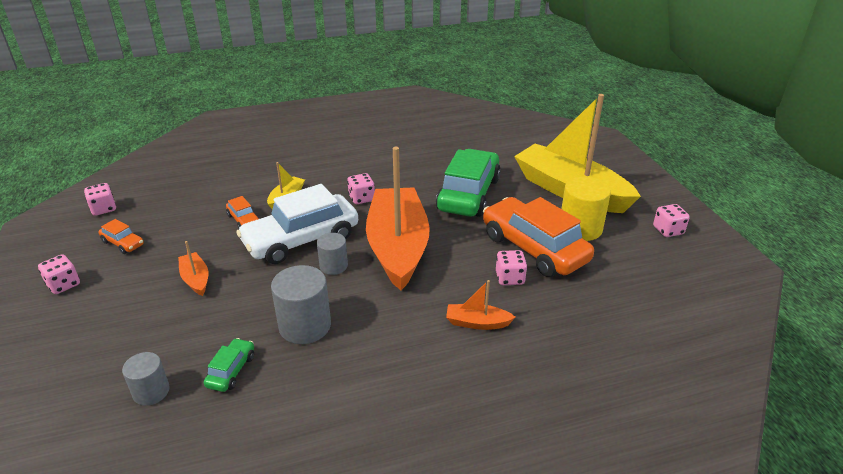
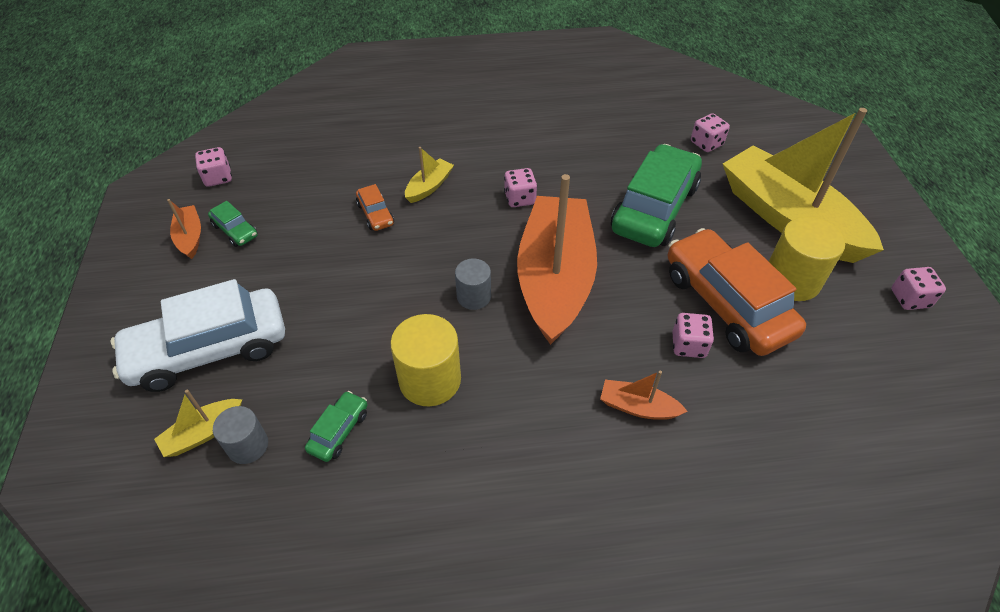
camera: 10 degrees right, 15 degrees up
pink dice [38,254,80,294] -> pink dice moved to [691,113,730,152]
orange car [98,219,144,254] -> green car [208,201,257,247]
orange boat [178,241,208,296] -> orange boat moved to [167,199,201,259]
white car [236,184,358,264] -> white car moved to [111,279,285,392]
grey cylinder [271,265,331,344] -> yellow cylinder [390,314,461,406]
none -> yellow boat [154,389,242,457]

